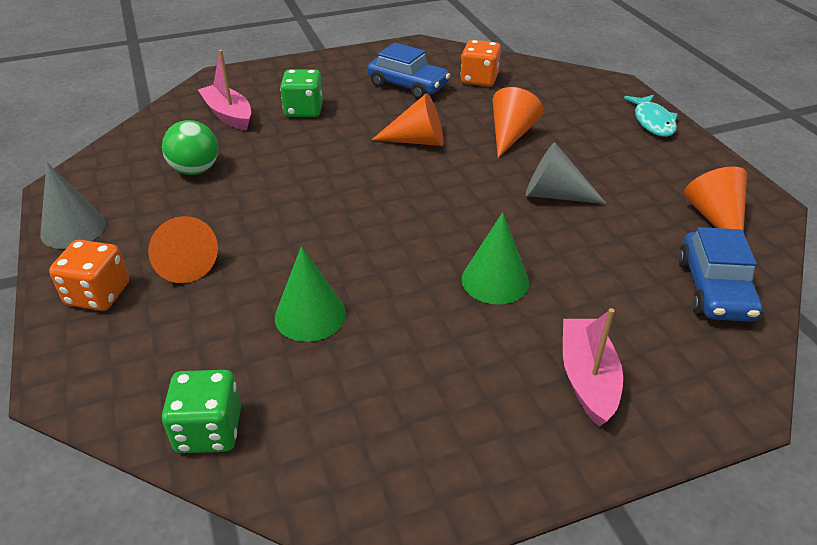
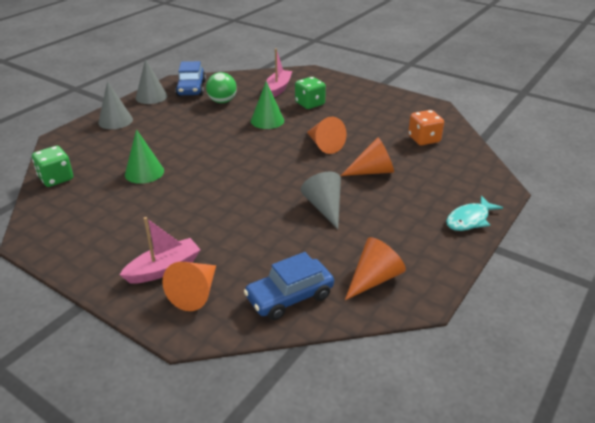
camera: 55 degrees right, 5 degrees down
orange dice [49,240,129,311] -> grey cone [98,81,133,129]
orange cone [148,216,218,283] -> orange cone moved to [162,262,216,311]
blue car [367,43,450,99] -> blue car moved to [175,61,206,96]
green cone [462,212,529,304] -> green cone moved to [251,81,284,129]

